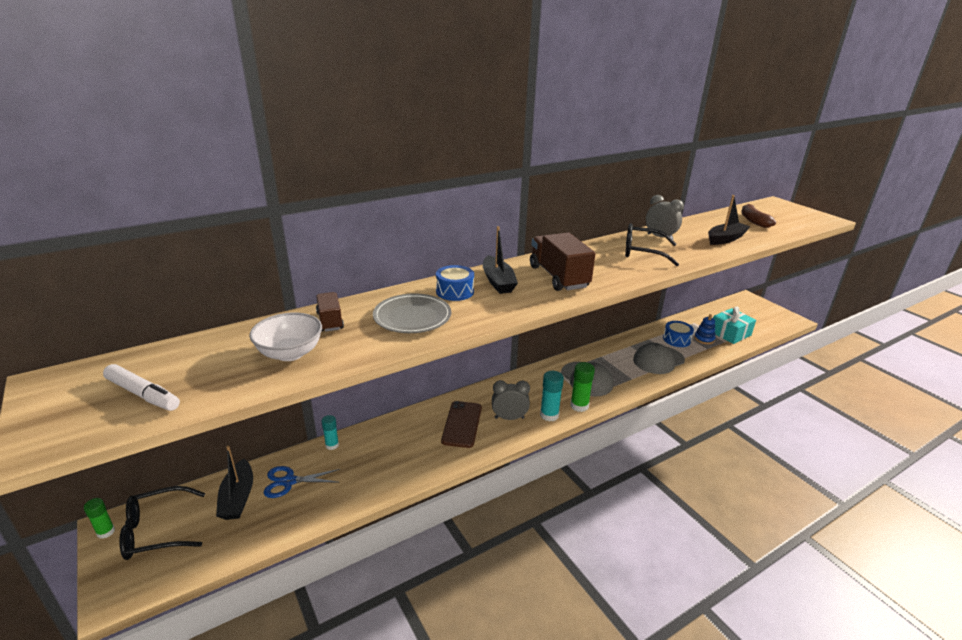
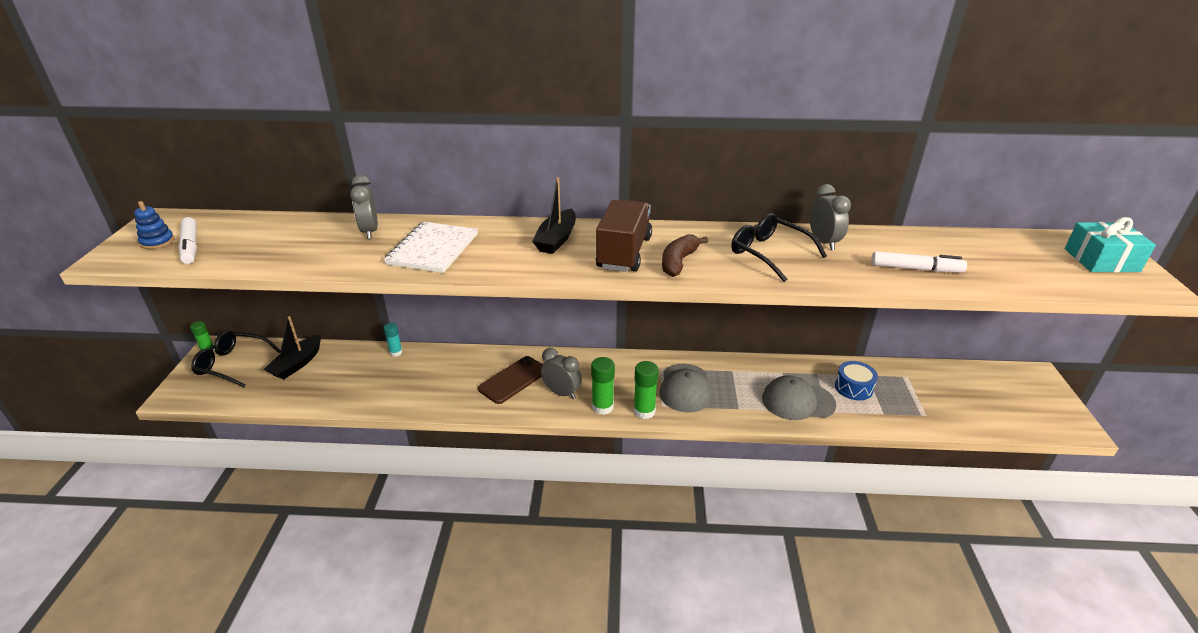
camera: 35 degrees right, 5 degrees up
white bowl [249,312,322,361] -> none
blue scissors [263,466,340,498] -> none
brown truck [316,292,344,332] -> grey clock [350,175,378,239]
grey plate [373,293,451,333] -> white notebook [384,222,478,273]
blue drum [436,265,474,301] -> none
turquoise glue stick [540,371,564,422] -> green glue stick [591,357,615,415]
blue stacking toy [694,314,716,344] -> blue stacking toy moved to [134,201,175,249]
black boat [708,195,751,245] -> white marker [871,251,967,273]
turquoise gift [713,307,756,344] -> turquoise gift moved to [1065,217,1156,272]
brown banana [741,204,776,228] -> brown banana moved to [662,234,708,277]

